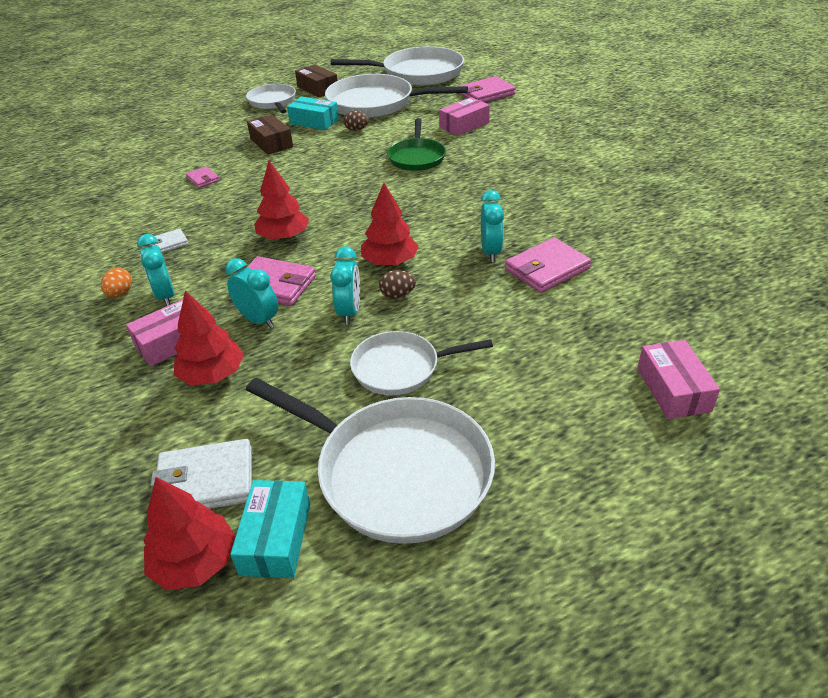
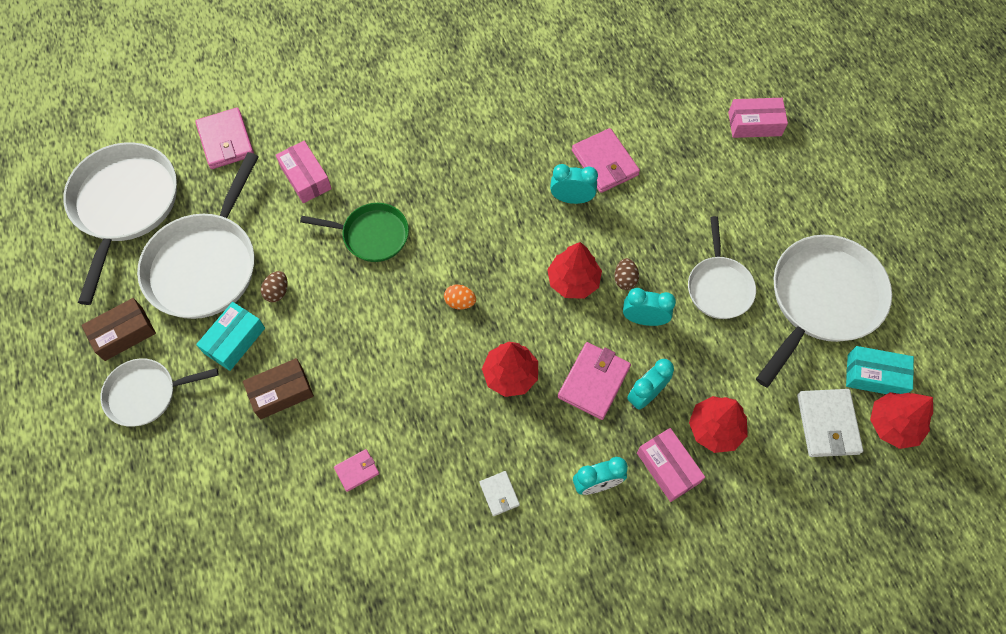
camera: 85 degrees left, 25 degrees up
orange egg [101,268,132,297] -> orange egg moved to [444,284,476,309]

